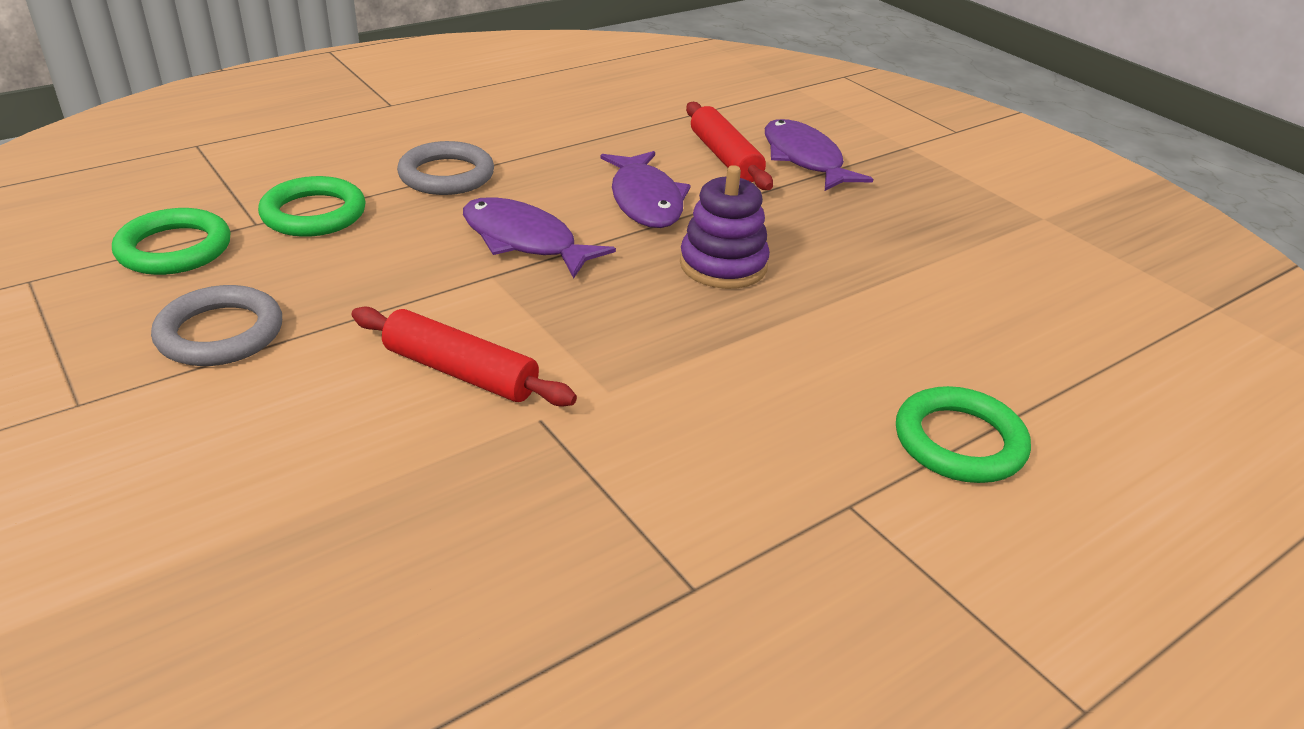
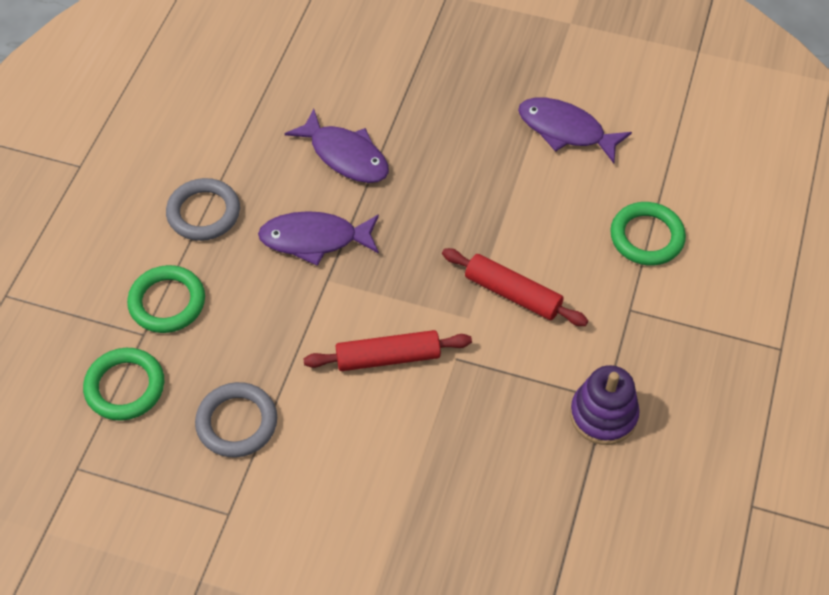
camera: 35 degrees left, 20 degrees up
purple stacking toy [680,165,770,289] -> purple stacking toy moved to [570,365,640,445]
red rolling pin [686,102,773,190] -> red rolling pin moved to [442,248,588,326]
purple fish [765,119,873,191] -> purple fish moved to [518,98,632,163]

